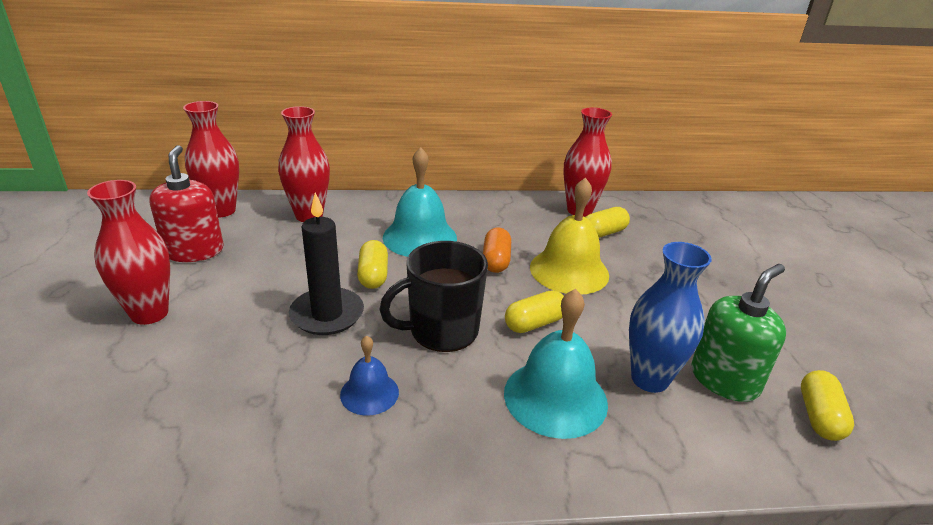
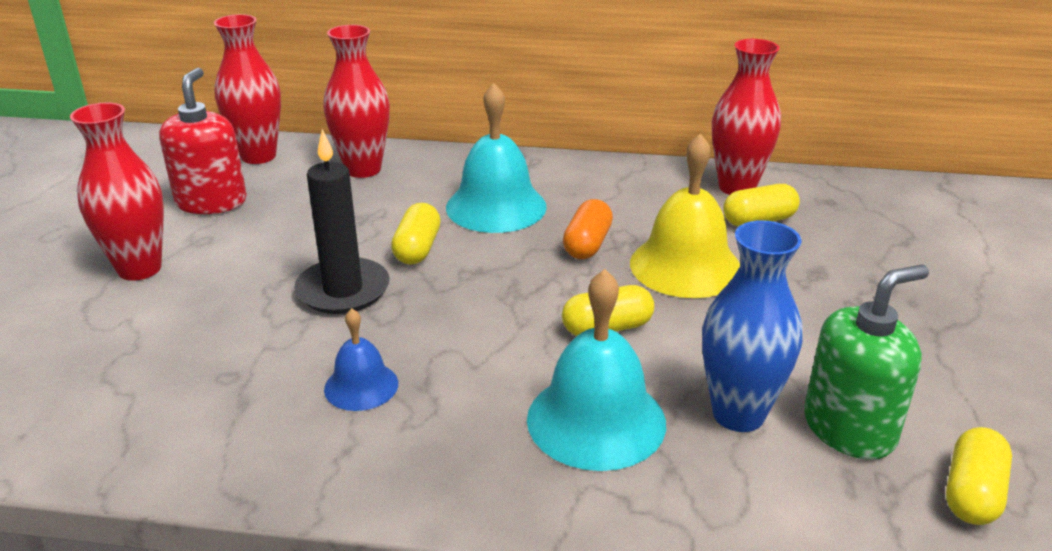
camera: 15 degrees right, 0 degrees up
black mug [379,241,488,352] -> none

